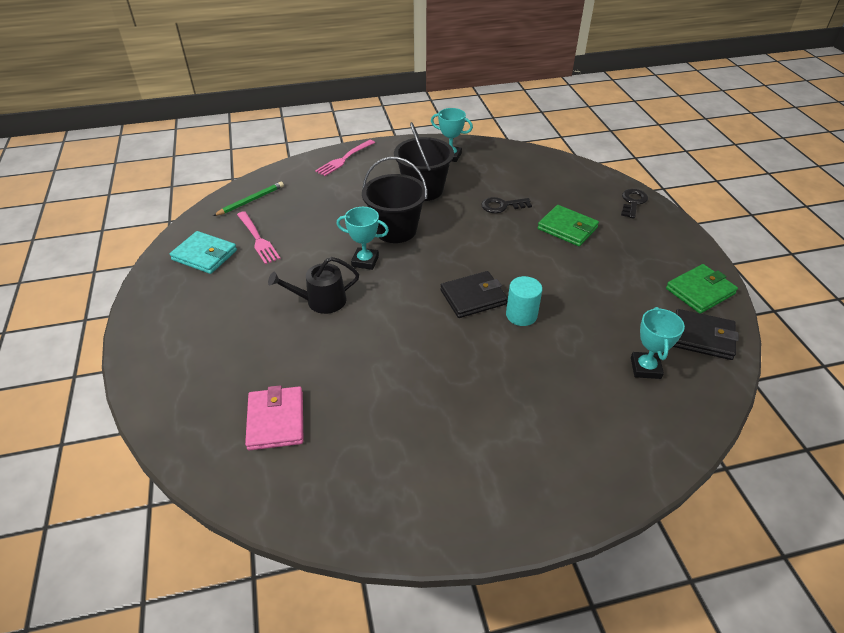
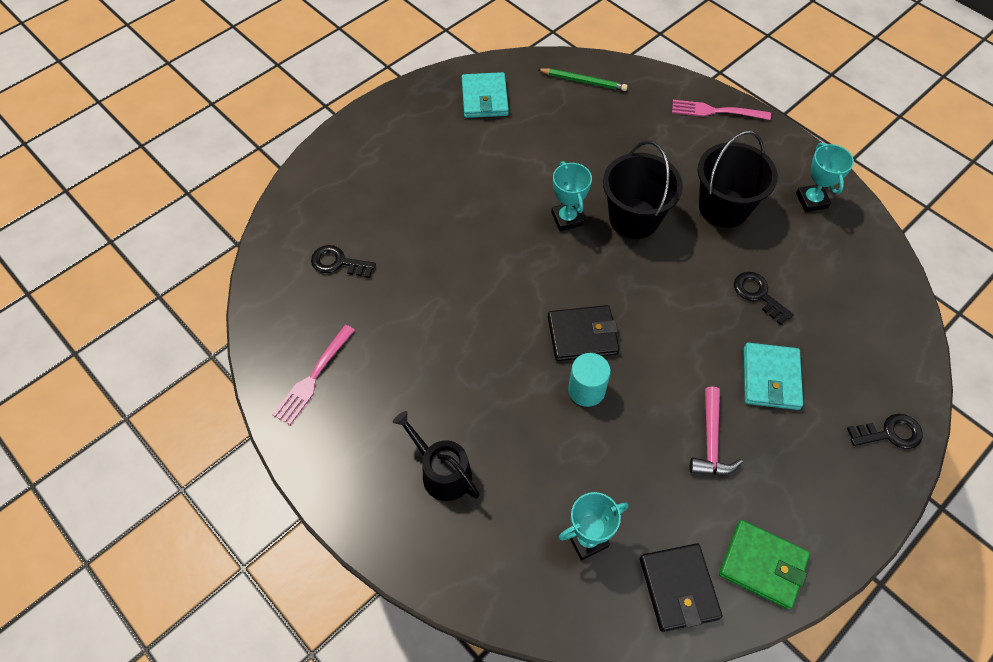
camera: 60 degrees right, 15 degrees up
pink fork [237,211,281,264] -> pink fork moved to [273,325,355,425]
pink wallet [245,385,303,450] -> black key [311,245,376,278]
black watering can [268,257,359,314] -> black watering can moved to [393,411,480,501]
black wallet [441,271,508,318] -> black wallet turned 45 degrees counterclockwise [548,305,619,361]
green wallet [537,205,599,246] -> turquoise wallet [744,343,803,410]
none -> pink hammer [689,386,743,475]

